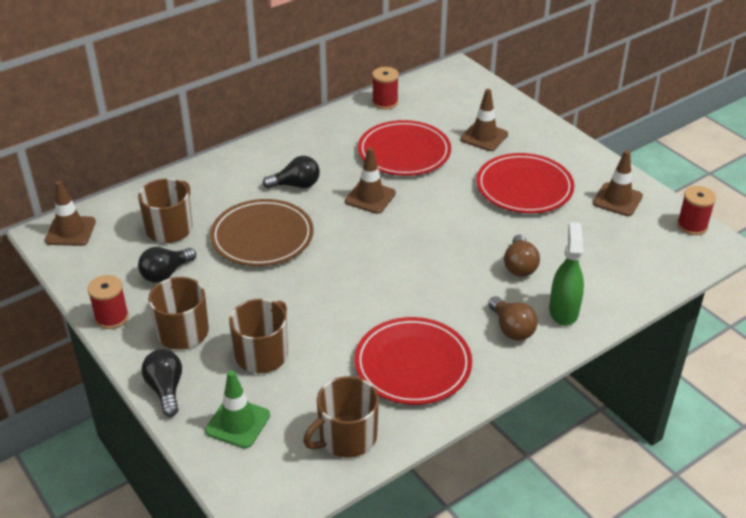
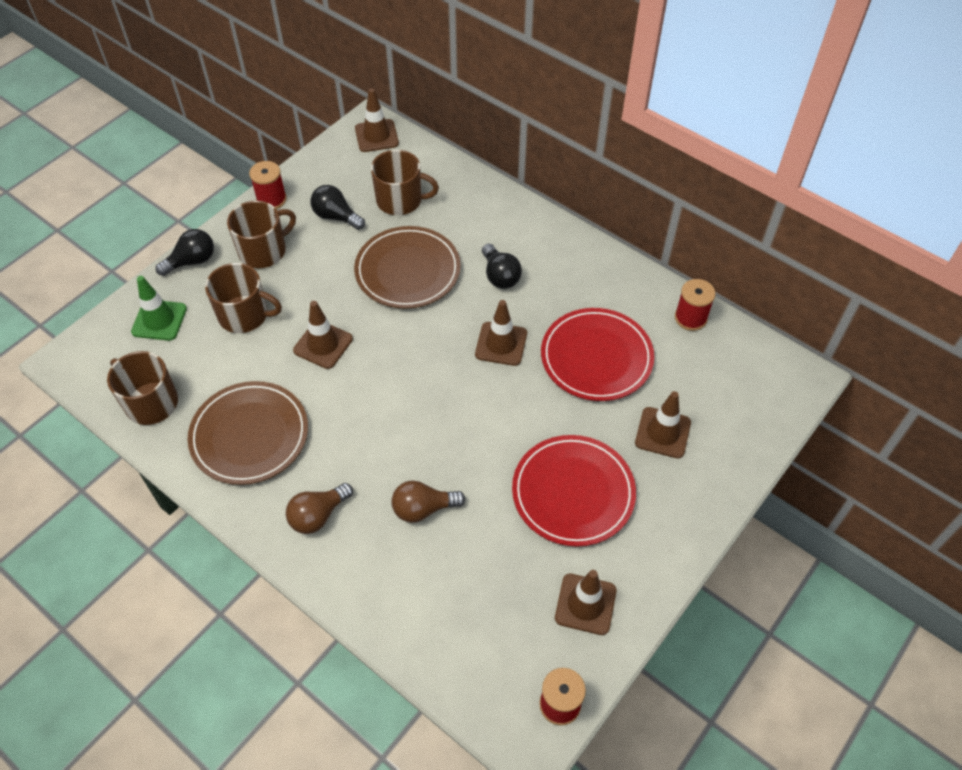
camera: 75 degrees right, 15 degrees up
red plate [355,317,472,405] -> brown plate [188,381,308,485]
green spray bottle [549,222,584,326] -> none
none -> brown traffic cone [293,301,353,369]

